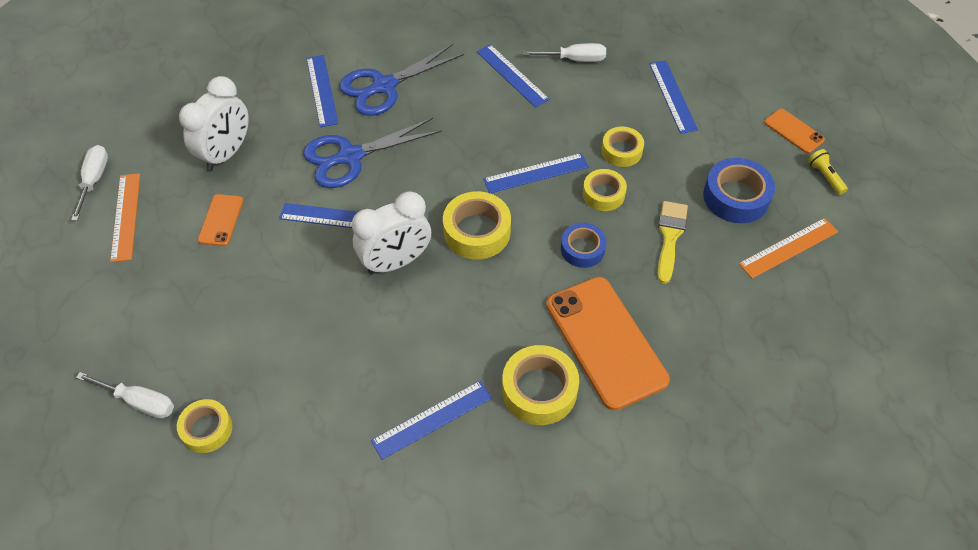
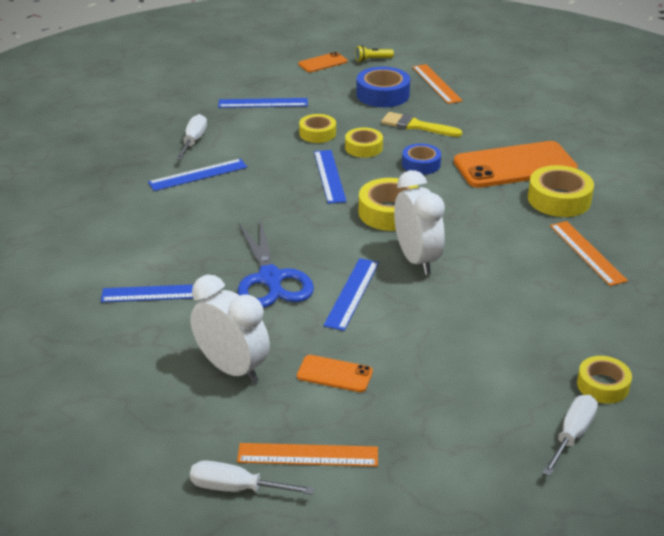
camera: 80 degrees left, 20 degrees down
blue scissors [339,44,464,116] -> none
blue ruler [371,381,492,460] -> orange ruler [550,221,628,286]

